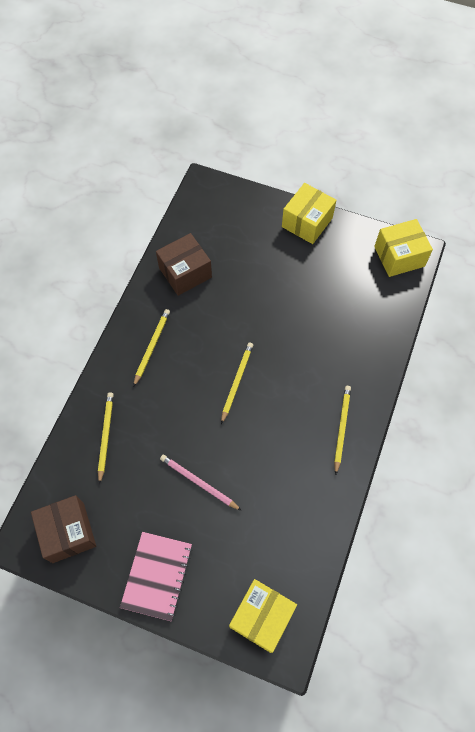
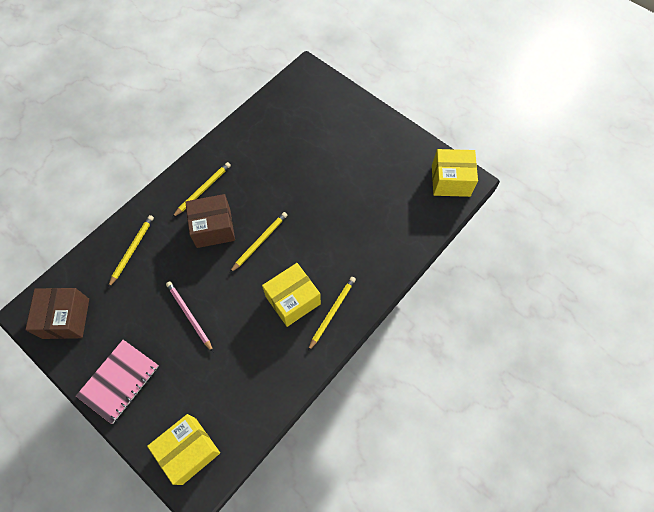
camera: 20 degrees right, 0 degrees up
brown box [156,233,212,296] -> brown box moved to [185,194,235,248]
yellow box [282,183,337,244] -> yellow box moved to [262,263,321,327]

